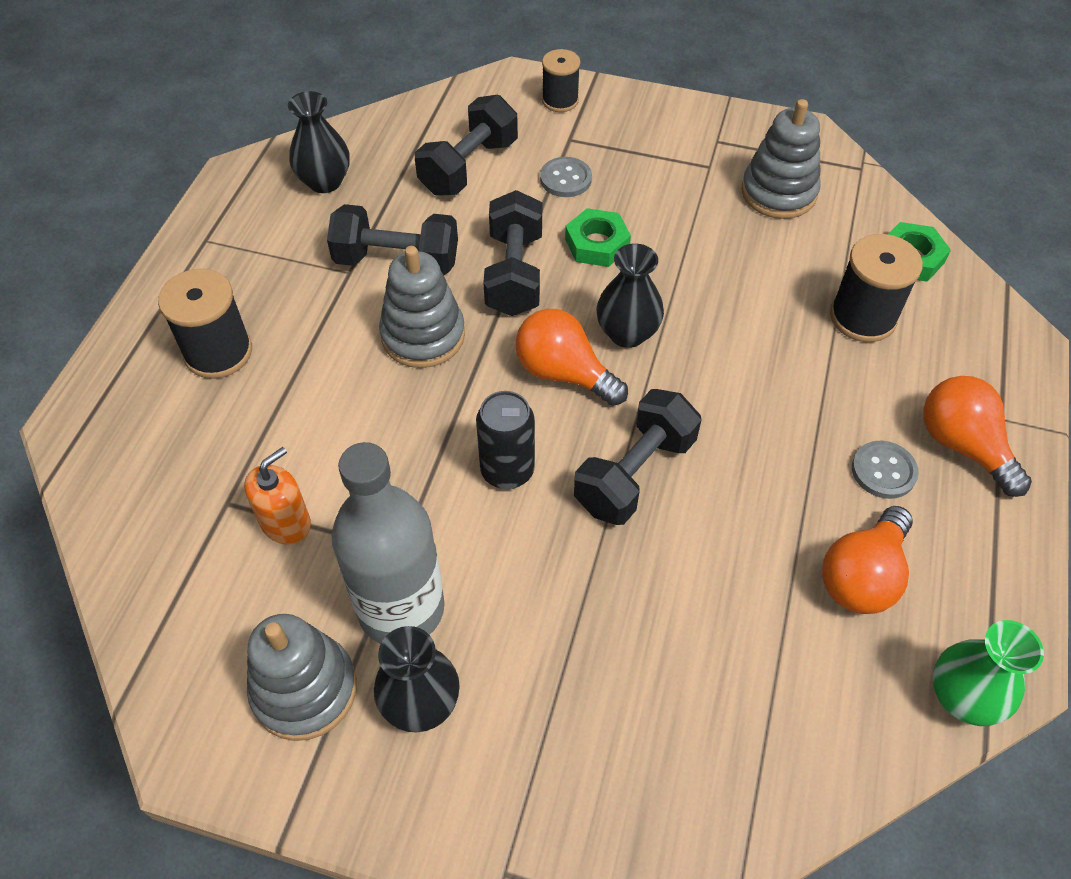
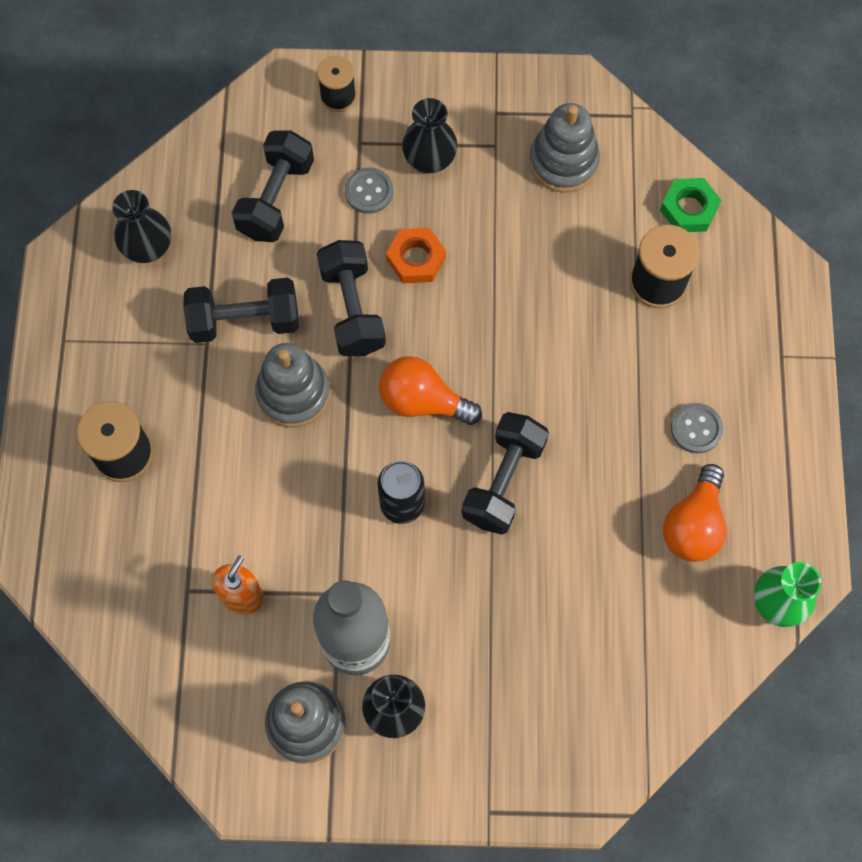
camera: 15 degrees left, 15 degrees up
green nut [565,208,631,267] -> orange nut [386,228,446,283]
black vase [597,244,664,348] -> black vase moved to [402,98,457,173]
orange light bulb [923,376,1032,497] -> none

